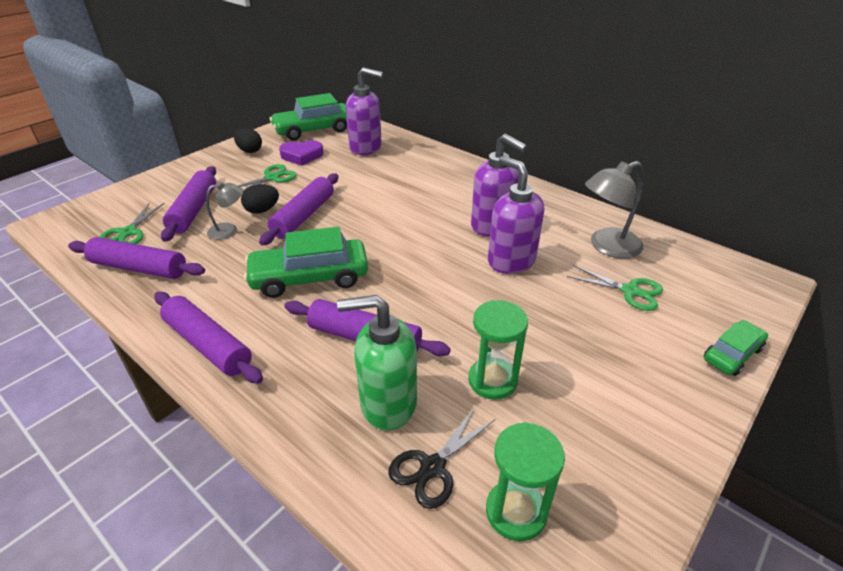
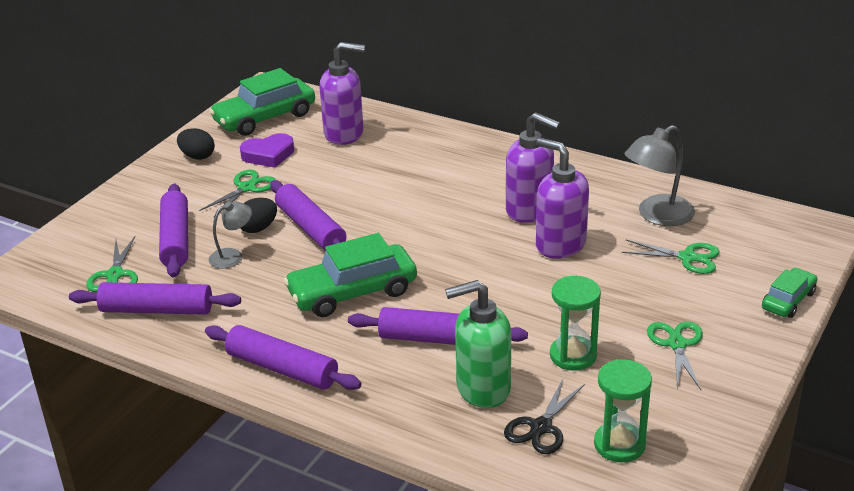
camera: 10 degrees left, 5 degrees down
purple rolling pin [259,173,338,245] -> purple rolling pin turned 45 degrees counterclockwise [270,180,346,251]
none -> green scissors [647,321,703,390]

